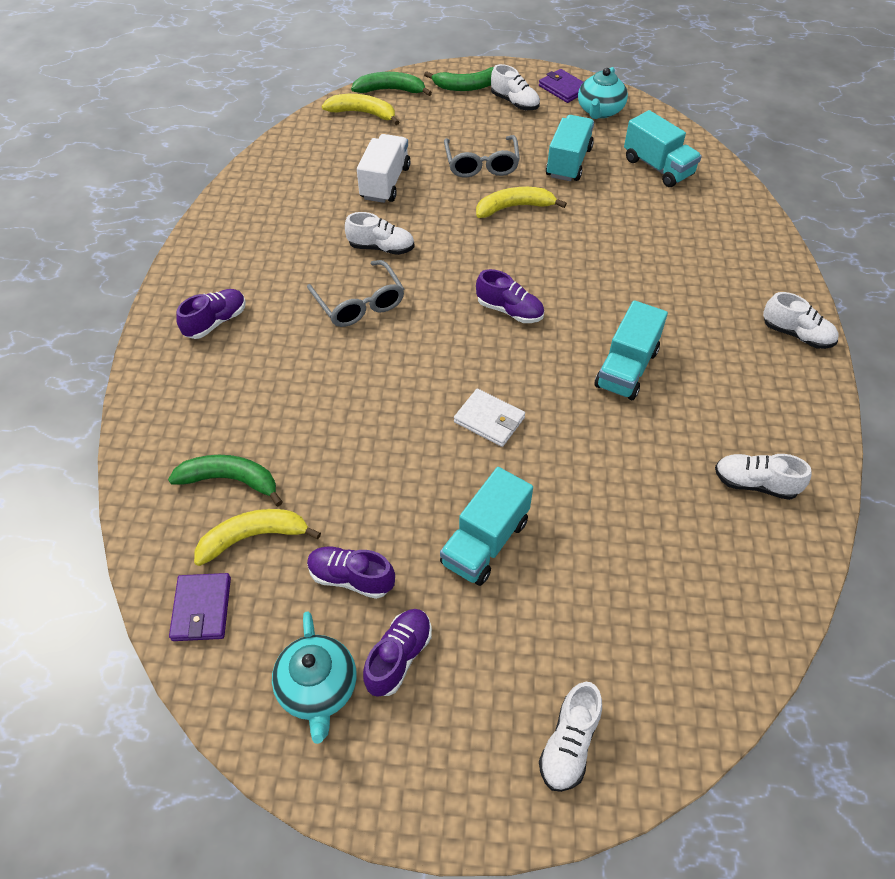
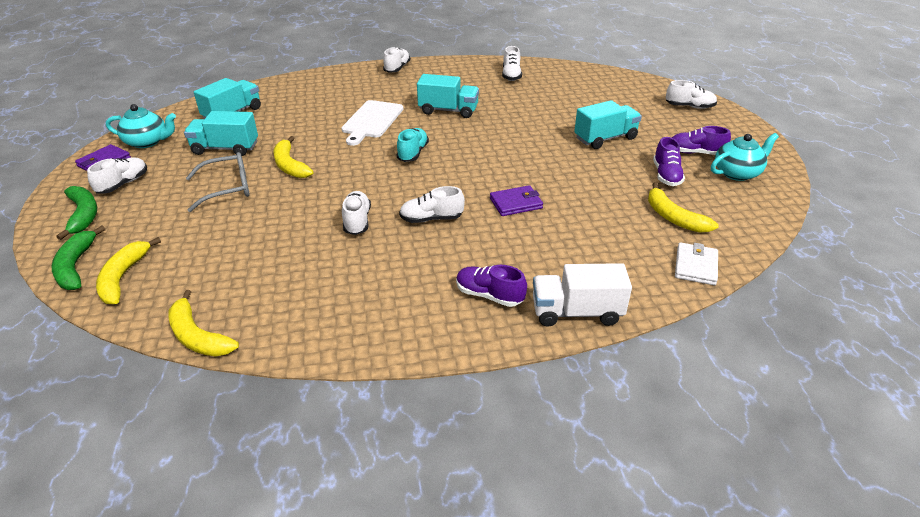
camera: 105 degrees left, 15 degrees down
green banana [168,455,282,506] -> none
purple wallet [169,573,231,641] -> purple wallet moved to [490,185,543,216]
grey glasses [307,260,404,327] -> white shoe [399,186,465,223]
white truck [357,134,410,203] -> white truck moved to [533,263,632,326]
turquoise truck [440,467,533,586] -> turquoise truck turned 45 degrees counterclockwise [574,100,642,149]
white wallet [454,389,525,447] -> white wallet moved to [675,242,718,285]
purple shoe [476,269,544,323] -> turquoise shoe [396,128,429,162]
none -> yellow banana [168,290,239,357]
none -> white cutting board [341,100,404,146]

